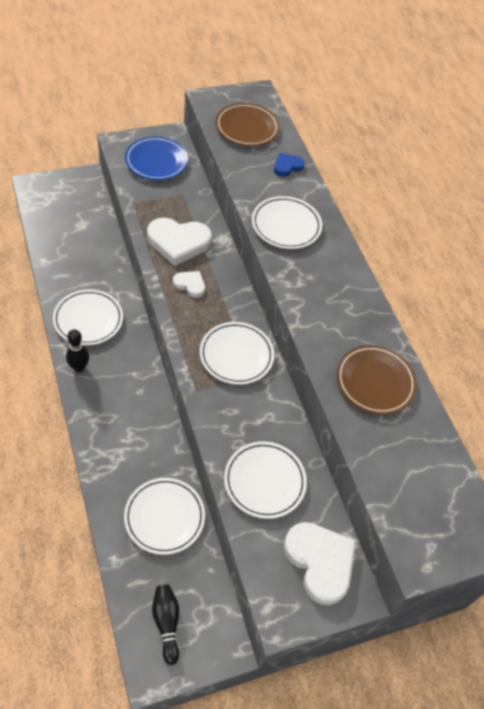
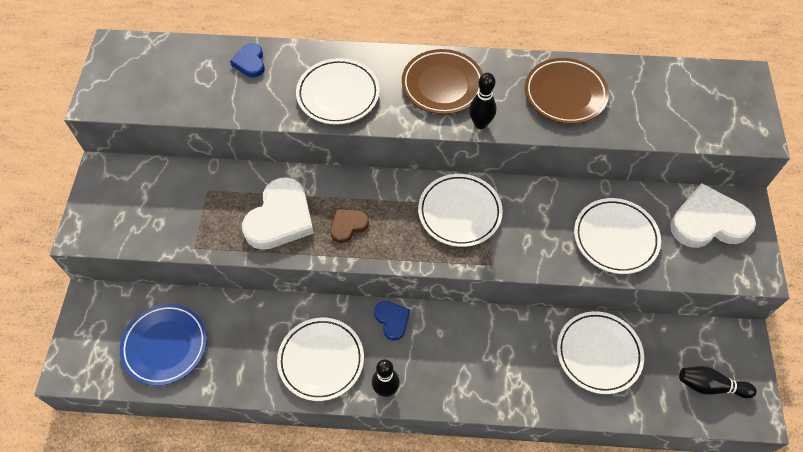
camera: 60 degrees left, 5 degrees up
blue plate [125,136,188,180] -> blue plate moved to [120,304,207,386]
white heart [173,271,205,298] -> brown heart [330,209,369,243]
brown plate [216,103,280,146] -> brown plate moved to [402,49,483,114]
none -> blue heart [374,301,410,341]
none -> black bowling pin [469,73,496,129]

